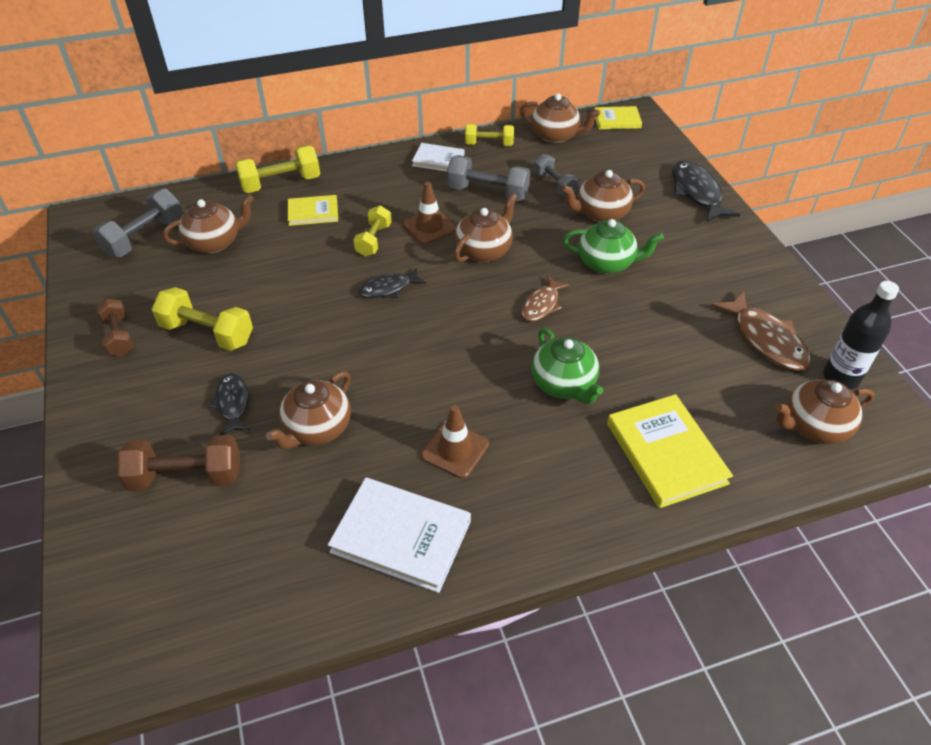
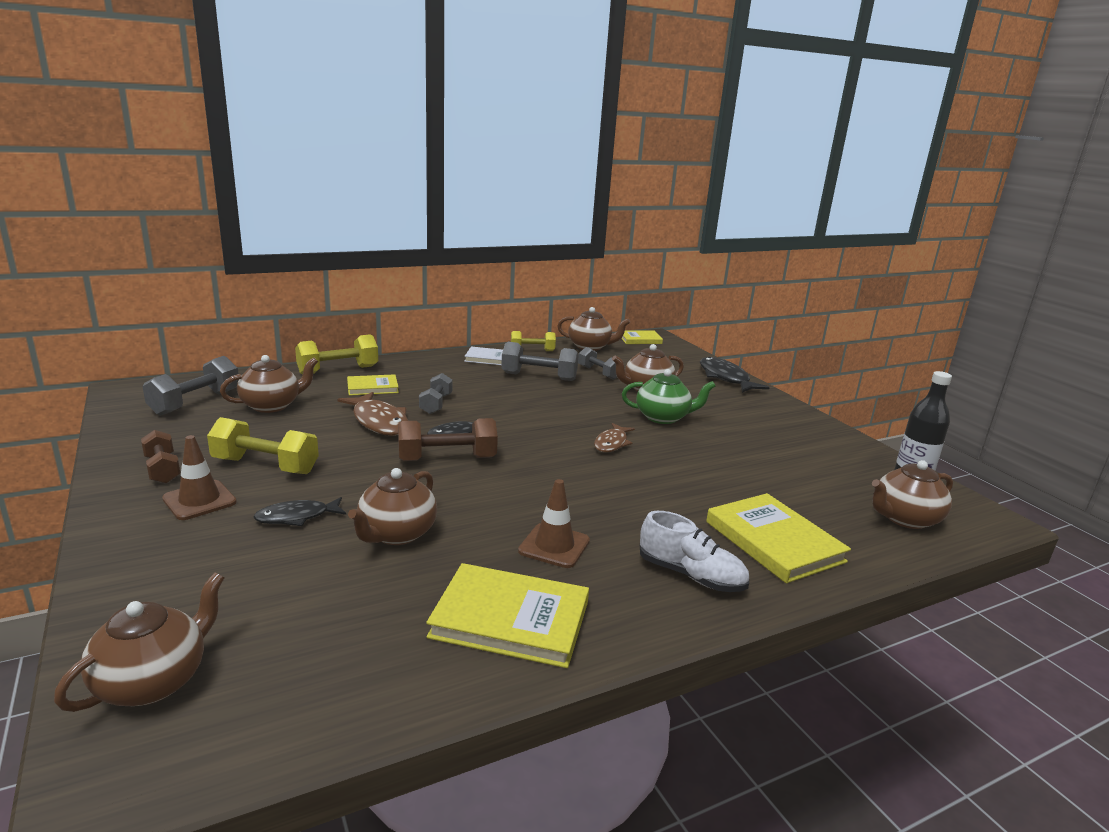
camera: 10 degrees left, 25 degrees down
brown dumbbell [117,435,240,491] -> brown dumbbell moved to [398,418,498,461]
black fish [209,373,250,435] -> black fish turned 90 degrees counterclockwise [254,497,346,526]
white book [328,478,471,593] -> yellow book [426,563,589,668]
yellow dumbbell [353,206,391,256] -> grey dumbbell [419,373,453,414]
brown traffic cone [403,182,456,244] -> brown traffic cone moved to [162,435,237,520]
brown teapot [454,193,517,262] -> brown teapot moved to [54,572,224,712]
green teapot [532,328,603,404] -> none
brown fish [711,291,810,371] -> brown fish moved to [337,392,408,436]
none -> white shoe [640,511,749,592]

